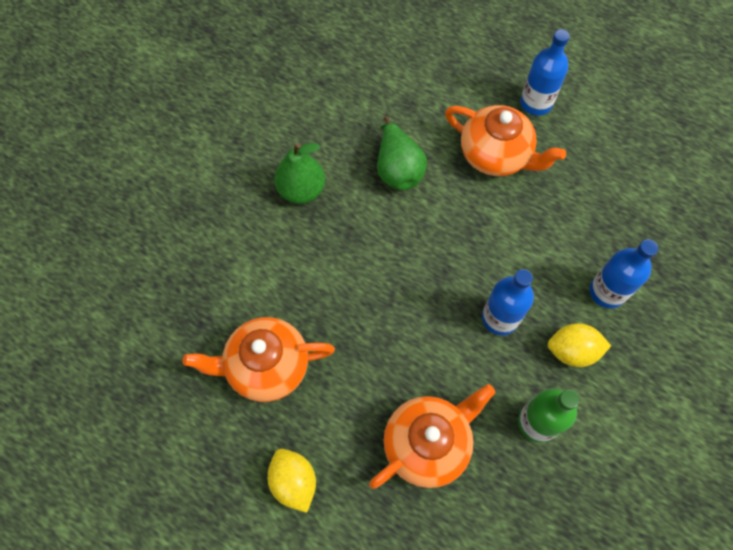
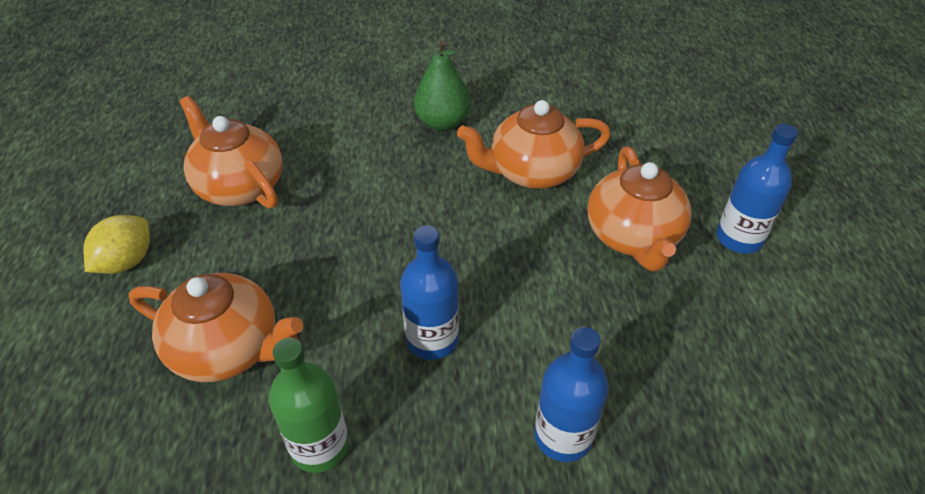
camera: 55 degrees right, 20 degrees down
green pear [377,116,427,190] -> orange teapot [457,100,611,189]
yellow lemon [548,323,611,367] -> none

